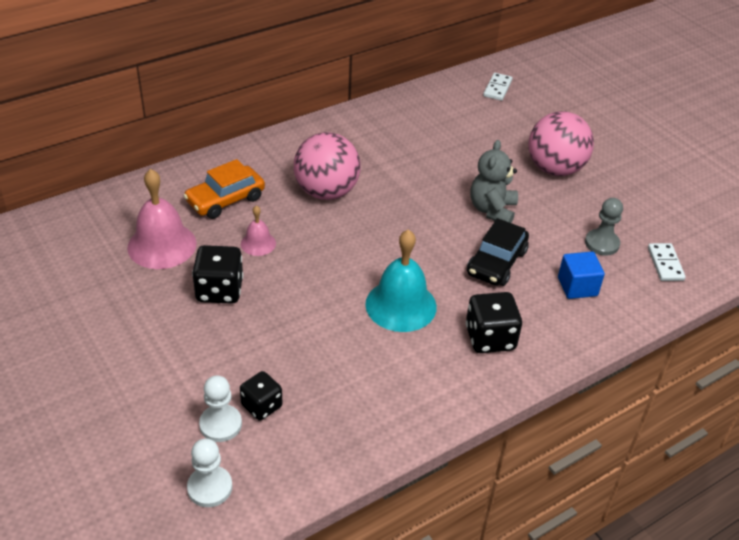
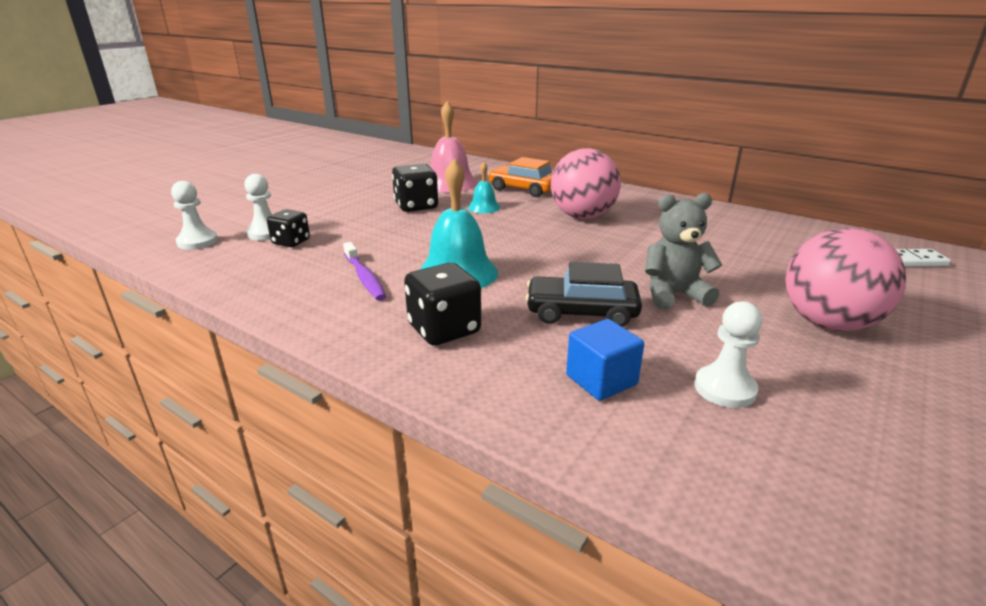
camera: 70 degrees right, 15 degrees down
pink bell [241,205,276,256] -> turquoise bell [468,162,500,213]
grey pawn [585,198,623,256] -> white pawn [694,301,763,408]
white domino [648,243,686,281] -> none
none -> purple toothbrush [343,242,386,301]

